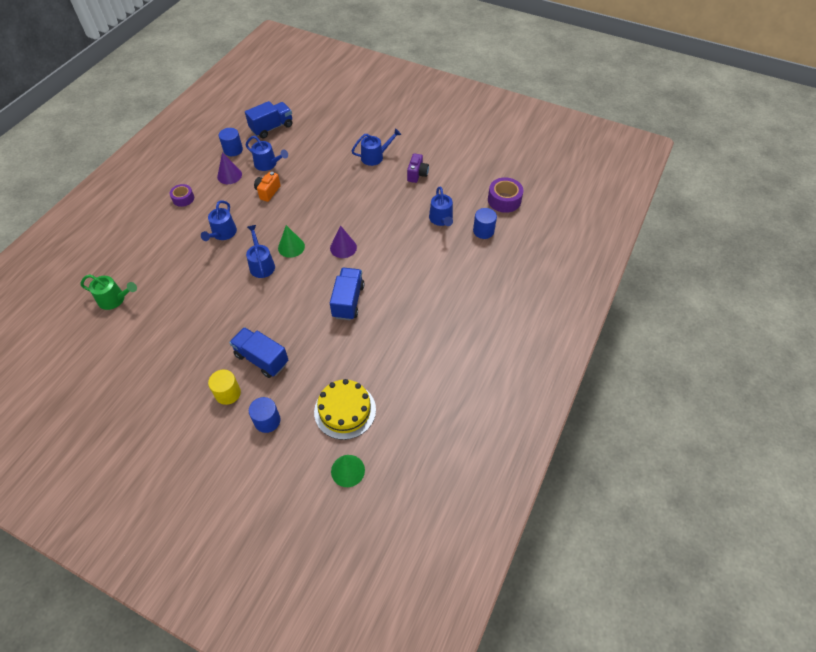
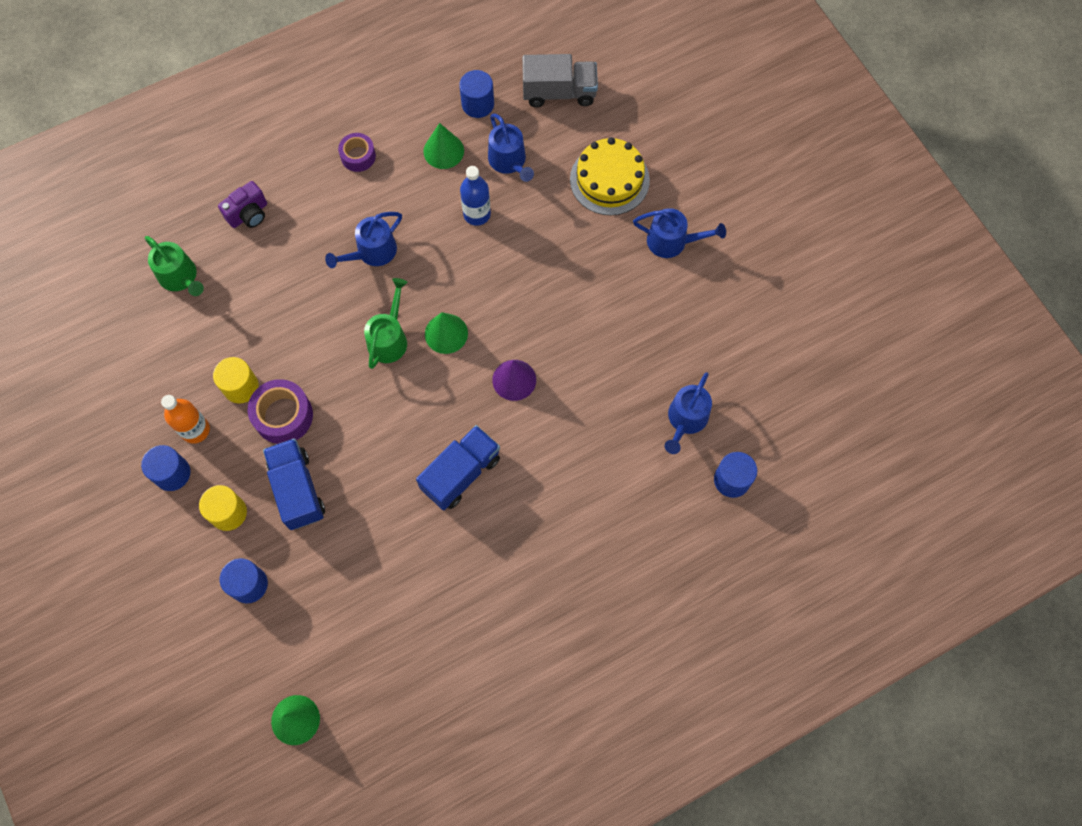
camera: 35 degrees right, 15 degrees up
purple cone [217,153,242,184] -> green cone [423,123,464,169]
blue truck [245,101,293,138] -> grey truck [522,54,598,107]
blue watering can [246,225,275,278] -> green watering can [364,278,408,369]
orange camera [254,172,281,202] -> blue bottle [460,166,491,226]
yellow cake [314,379,376,440] -> yellow cake moved to [570,137,650,215]
purple camera [407,153,429,183] -> purple camera moved to [218,181,267,228]
purple tape [488,177,523,213] -> purple tape moved to [248,379,313,444]
none -> blue cylinder [141,445,191,491]
none -> orange bottle [161,395,210,444]
none -> yellow cylinder [213,357,259,404]

